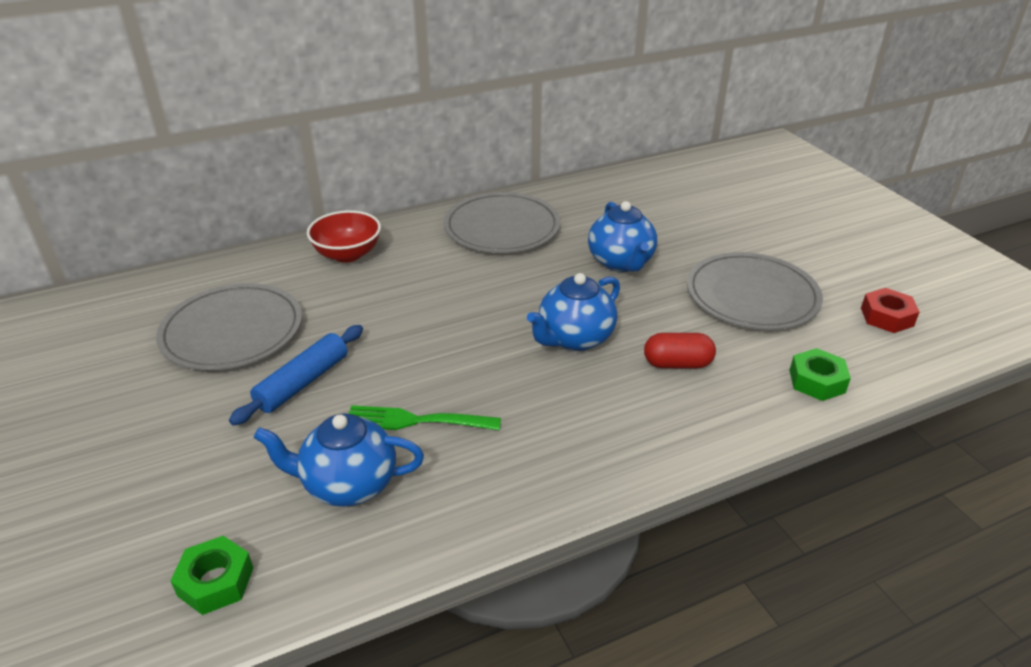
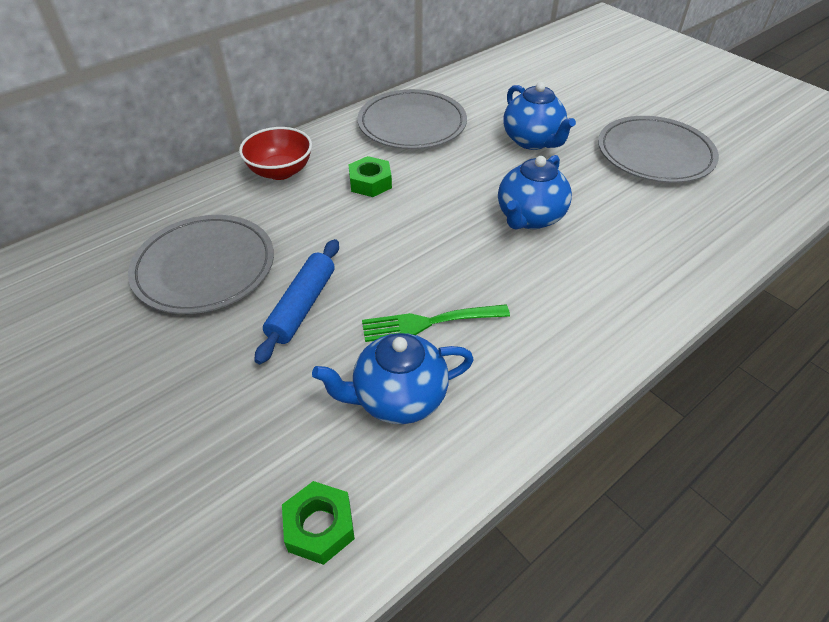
camera: 15 degrees left, 10 degrees up
red capsule [644,333,716,368] -> none
green nut [790,348,851,401] -> green nut moved to [348,156,392,197]
red nut [861,288,920,333] -> none

